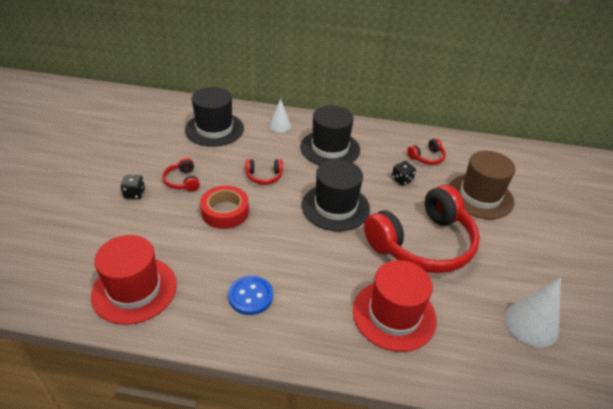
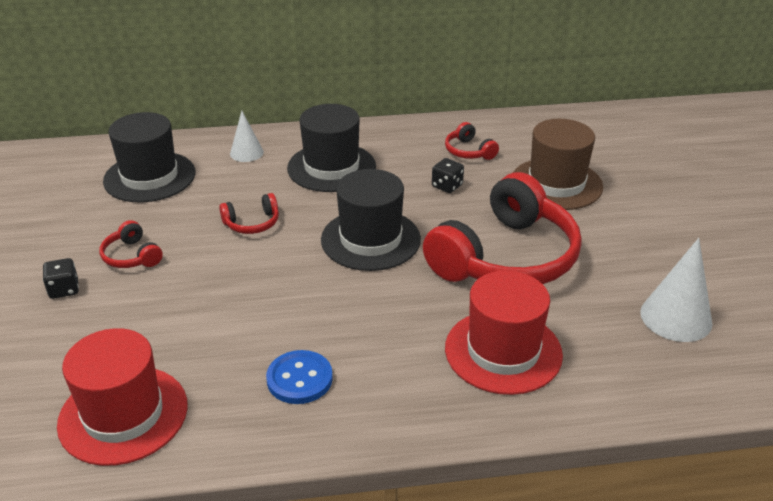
camera: 15 degrees left, 5 degrees down
red tape [200,186,249,229] -> none
red headphones [407,138,446,165] -> red headphones turned 105 degrees clockwise [445,122,499,160]

